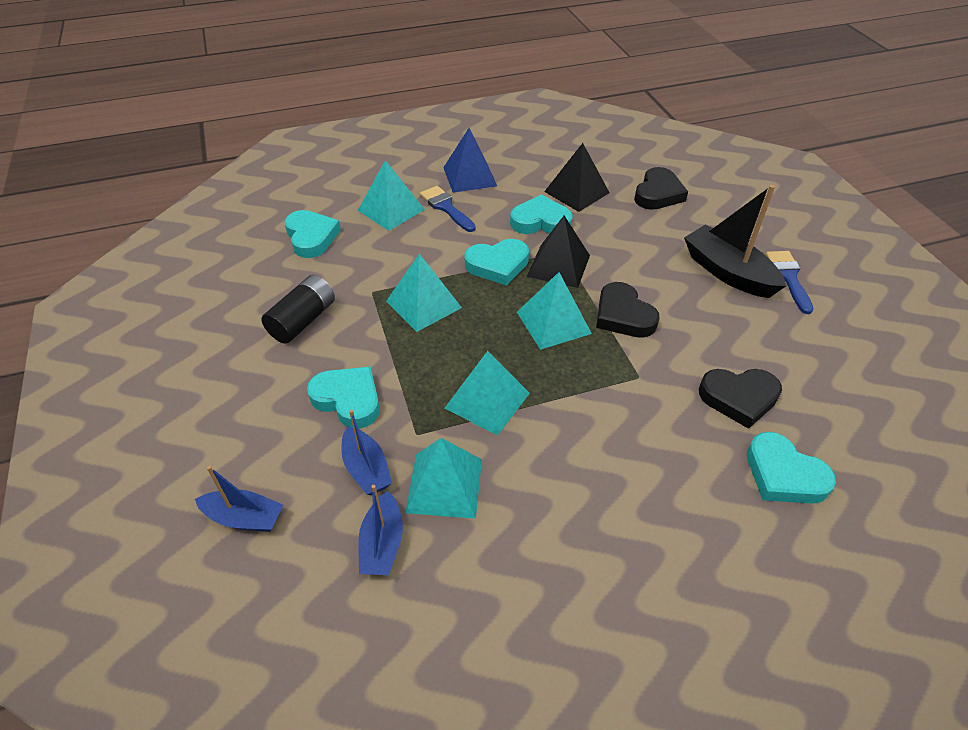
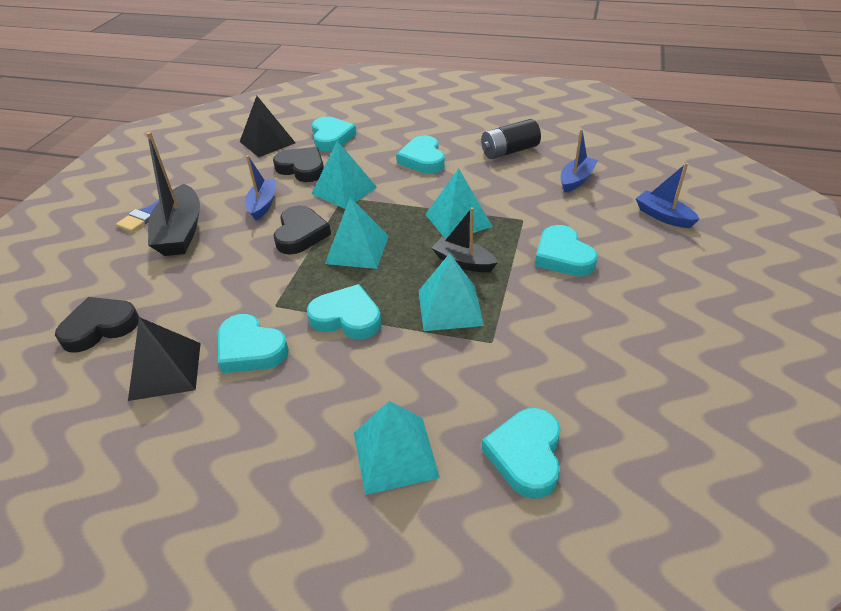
camera: 145 degrees left, 5 degrees down
black battery [261,275,335,344] -> black battery moved to [481,119,541,159]
blue boat [341,410,392,495] -> blue boat moved to [245,155,276,220]
turquoise pyramid [406,438,482,519] -> turquoise pyramid moved to [312,141,377,209]
blue brush [420,186,476,232] -> none
blue pyramid [443,128,497,193] -> none
black pyramid [527,216,590,288] -> black pyramid moved to [240,96,295,157]
none -> turquoise heart [396,136,445,174]
none -> black boat [432,207,498,272]

